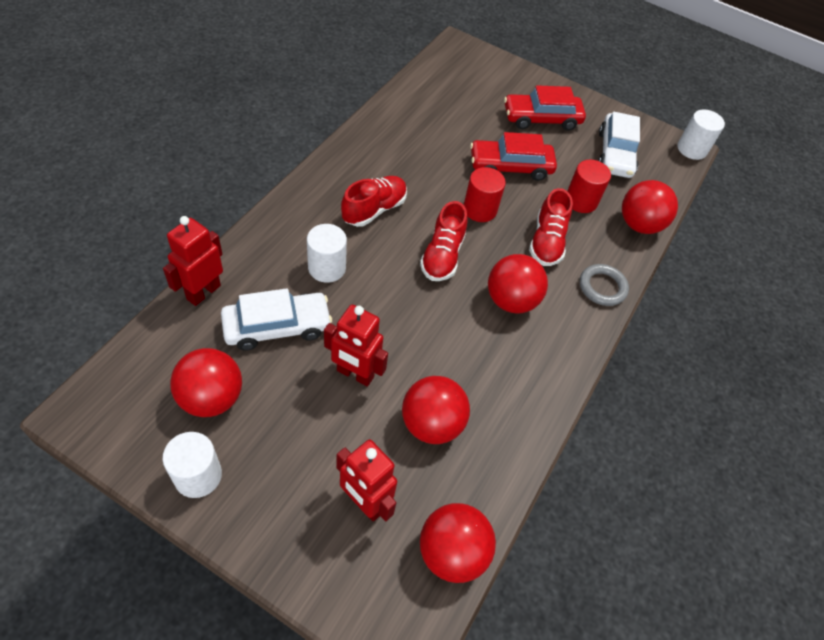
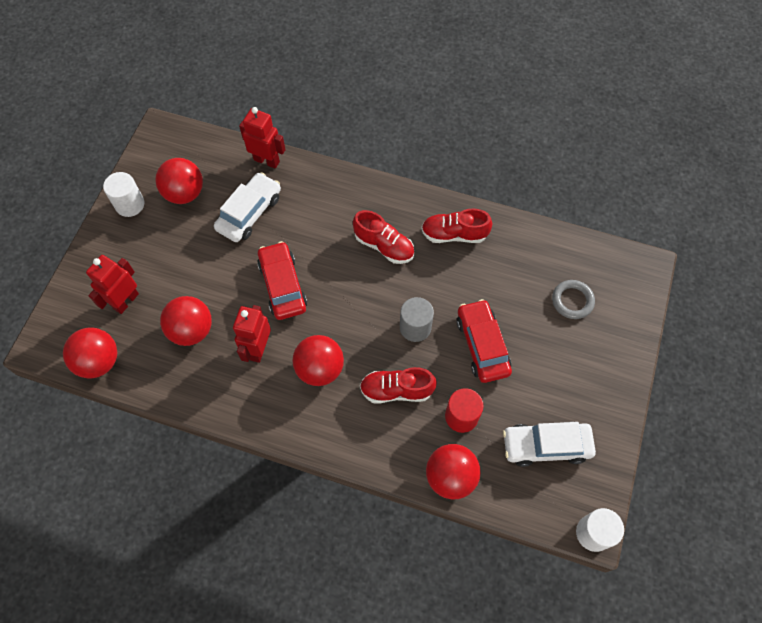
camera: 85 degrees right, 10 degrees up
white car [221,288,332,351] -> white car turned 120 degrees counterclockwise [214,172,281,242]
white cylinder [307,224,347,283] -> none
red robot [324,305,388,387] -> red robot moved to [233,305,271,363]
red shoe [420,201,468,281] -> red shoe moved to [421,208,492,243]
red cylinder [464,167,506,222] -> grey cylinder [400,297,434,342]
red car [504,85,586,131] -> red car moved to [257,241,307,320]
grey ring [580,264,629,306] -> grey ring moved to [552,280,595,319]

